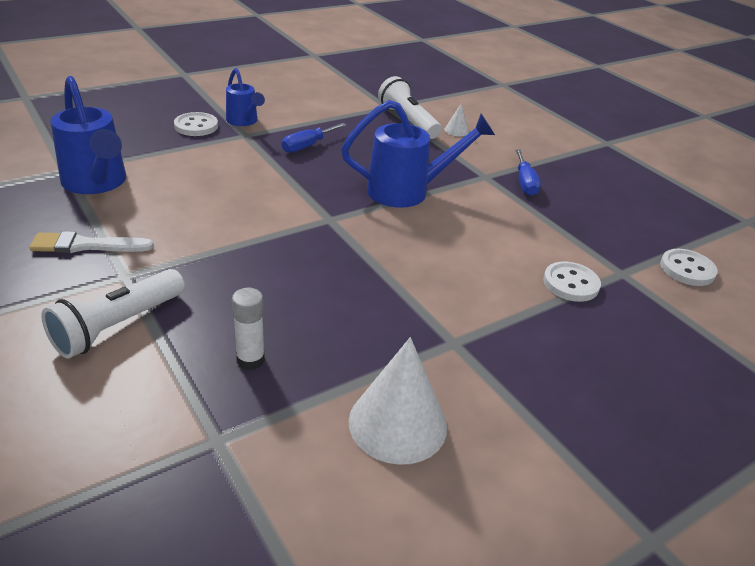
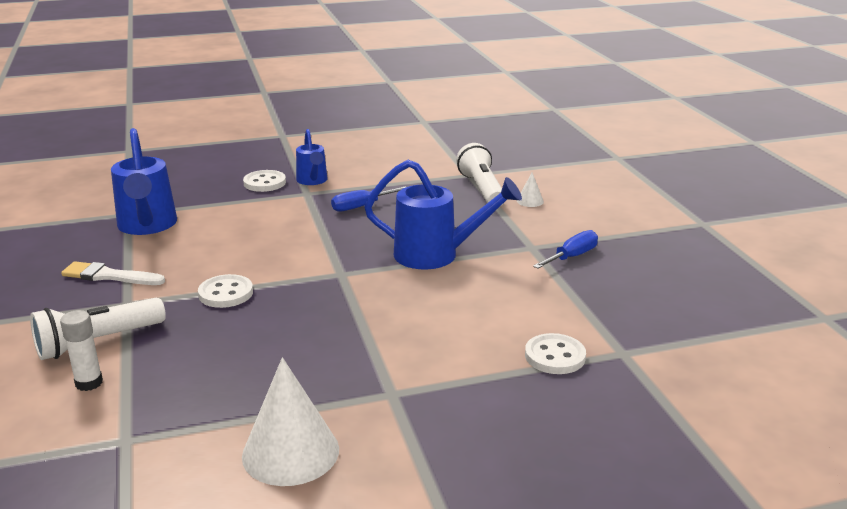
camera: 20 degrees right, 10 degrees down
white glue stick [232,288,265,370] -> white glue stick moved to [60,310,103,391]
blue screwdriver [515,149,541,196] -> blue screwdriver turned 150 degrees counterclockwise [533,230,598,269]
white button [660,249,718,286] -> white button moved to [198,274,253,308]

